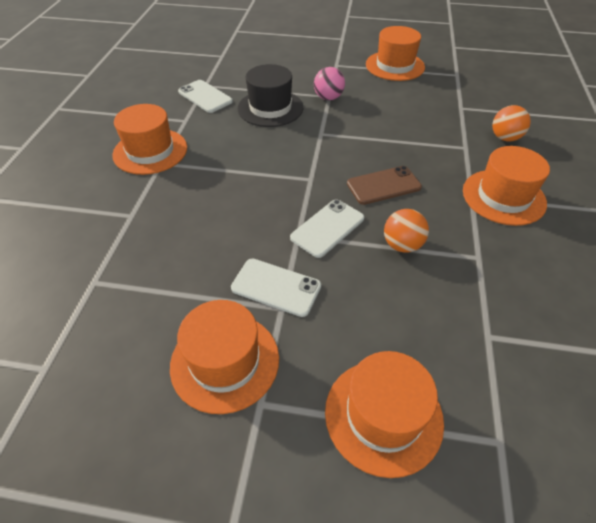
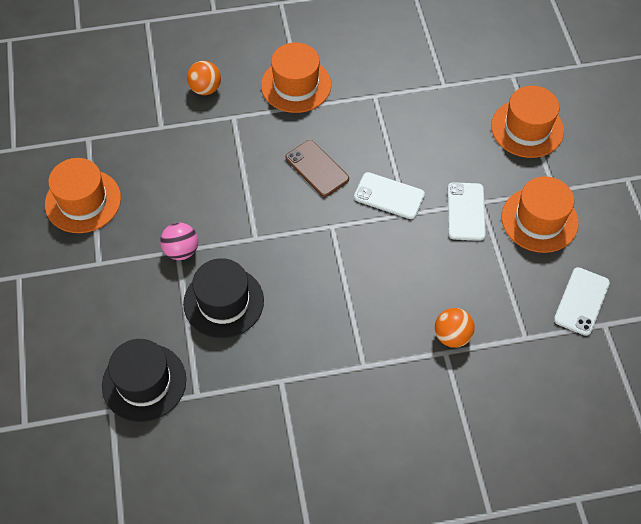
camera: 110 degrees left, 10 degrees up
orange hat [112,104,187,175] -> none
white phone [178,80,233,113] -> white phone moved to [554,267,610,336]
orange ball [384,209,429,253] -> orange ball moved to [435,308,475,348]
none -> black hat [102,339,186,422]

